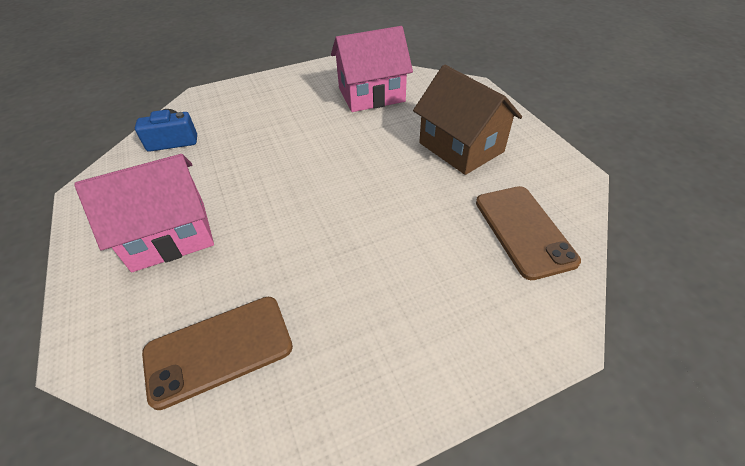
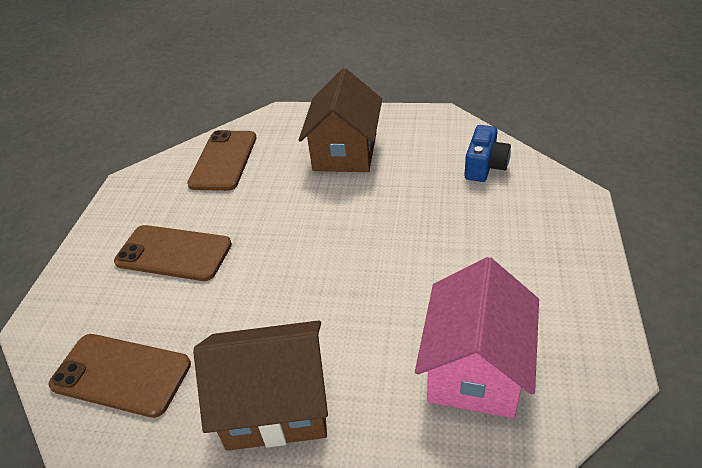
camera: 125 degrees right, 5 degrees down
pink house [74,154,214,272] -> brown house [299,68,382,172]
none -> brown phone [114,225,232,281]

